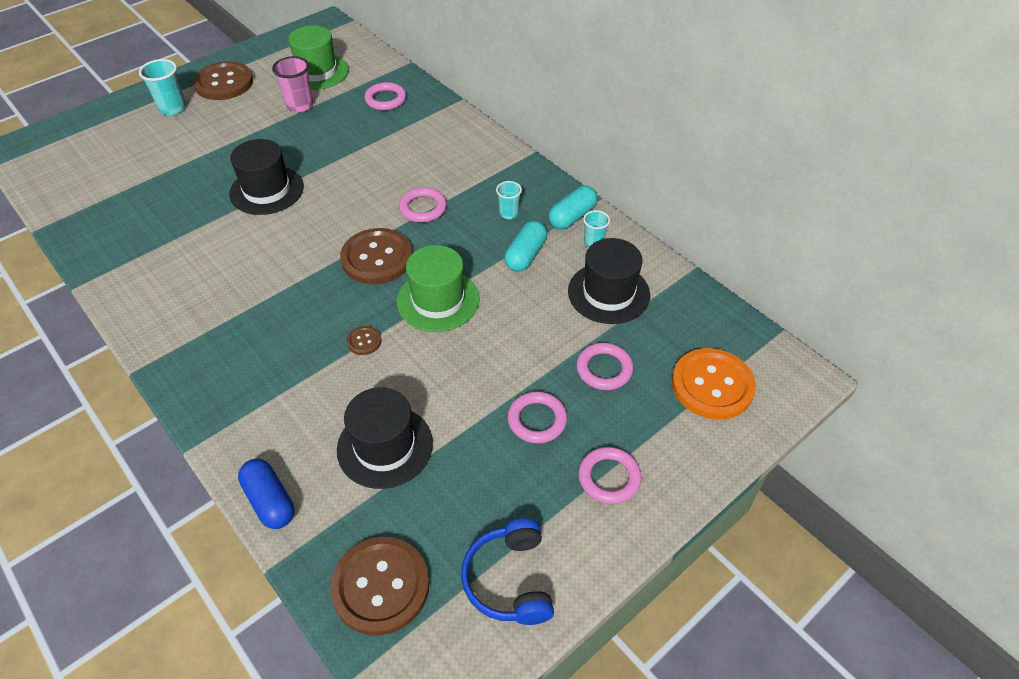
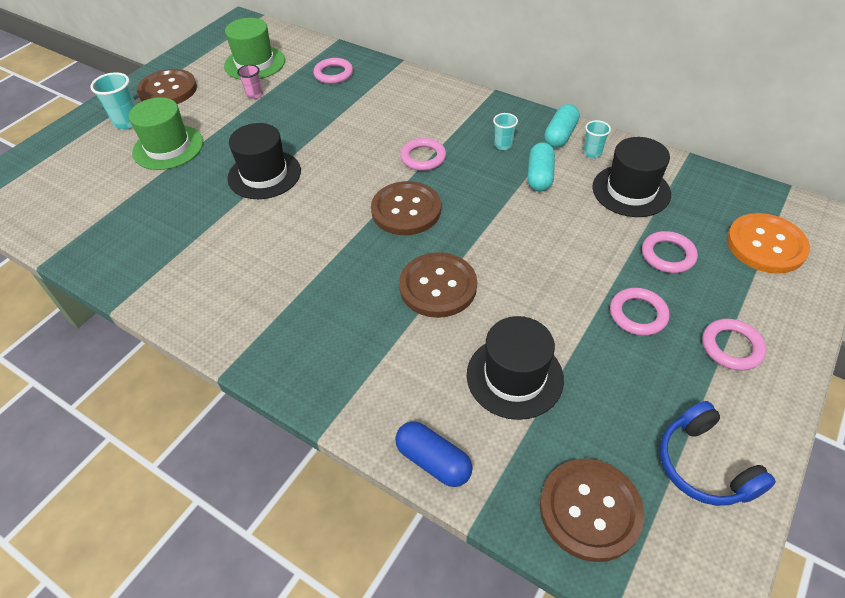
camera: 15 degrees left, 0 degrees up
pink cup [272,56,313,113] -> pink cup [237,65,263,99], size x0.63
brown button [347,326,382,355] -> brown button [399,252,477,318], size x2.27
green hat [397,245,480,332] -> green hat moved to [129,97,203,170]

